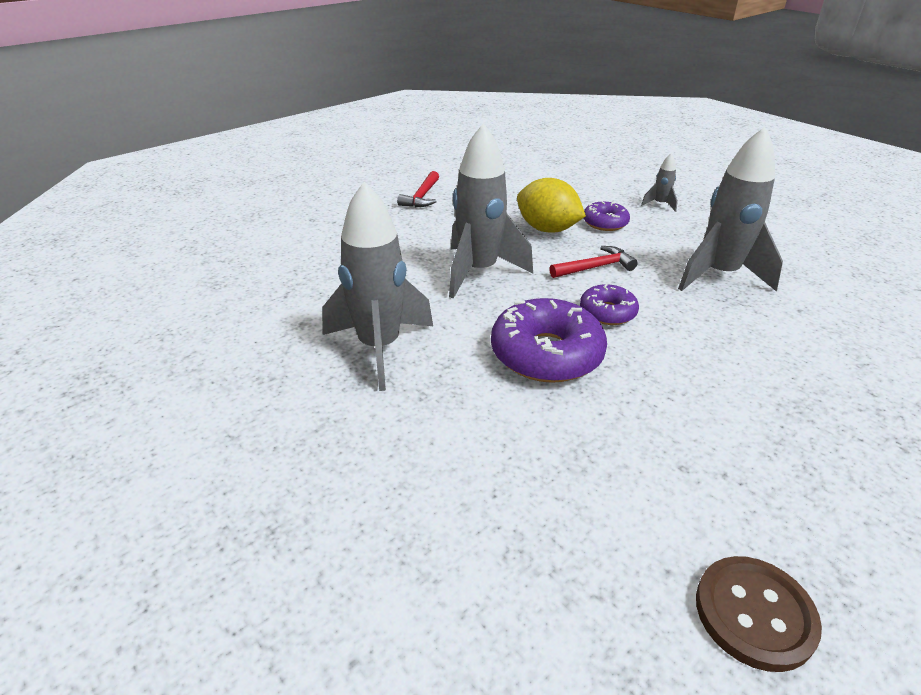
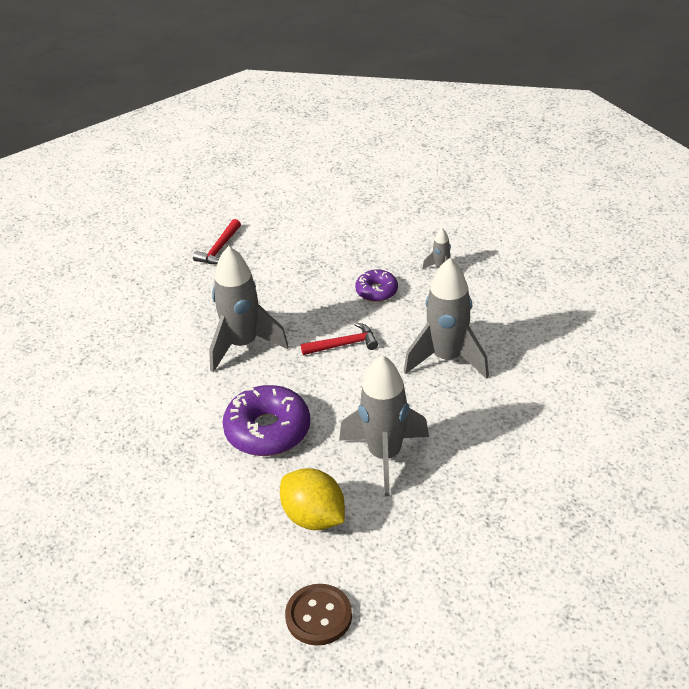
camera: 10 degrees right, 5 degrees up
grey rocket [322,181,433,391] -> grey rocket moved to [339,355,429,496]
yellow lemon [517,178,586,233] -> yellow lemon moved to [280,468,345,530]
purple donut [580,284,639,325] -> none

